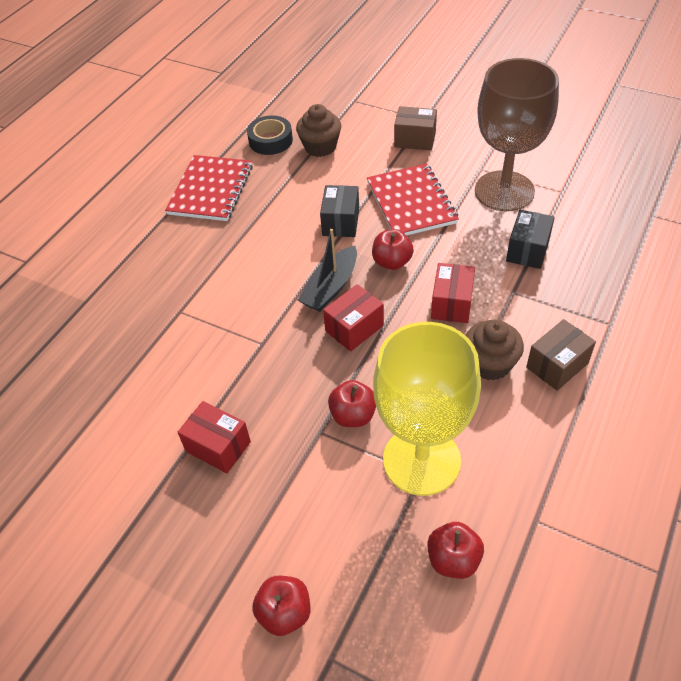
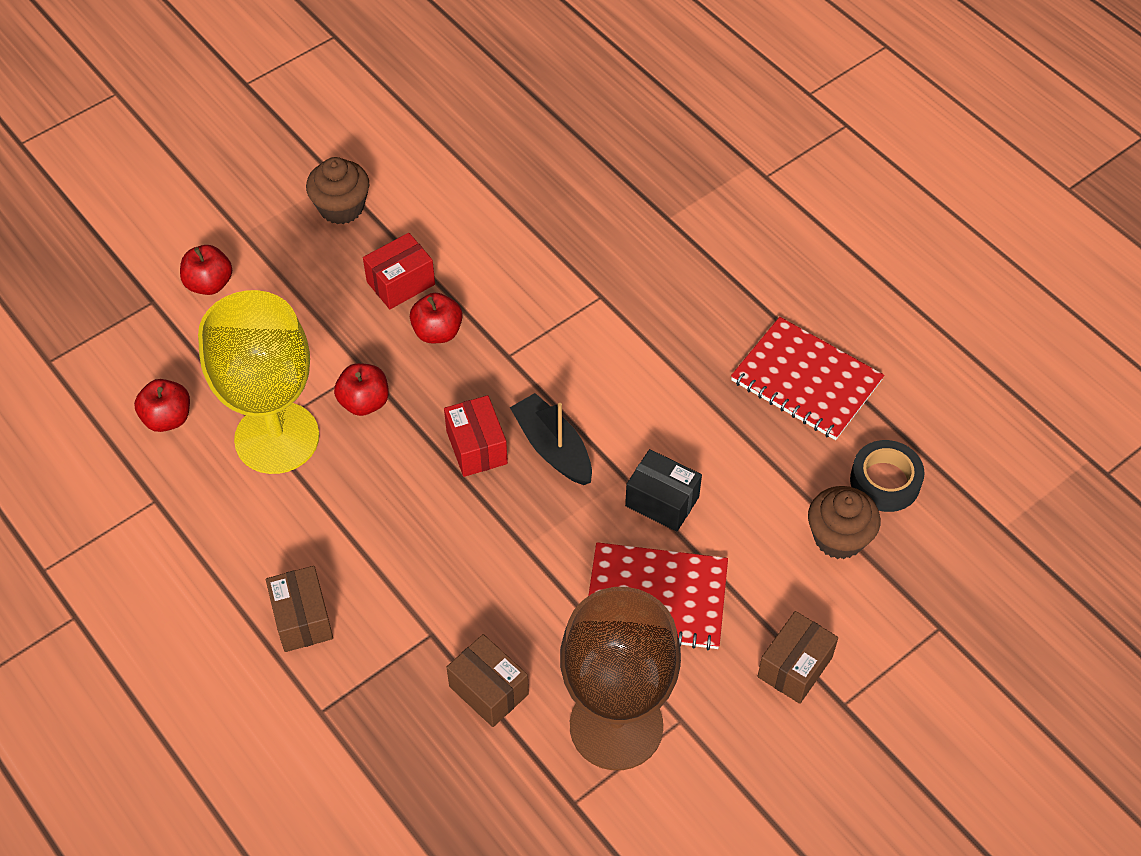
camera: 110 degrees right, 5 degrees up
red apple [372,229,414,270] -> red apple moved to [410,293,463,343]
red box [431,263,475,323] -> none
brown cupcake [465,319,524,381] -> brown cupcake moved to [306,157,369,224]
black box [506,210,555,269] -> brown box [446,634,529,727]

